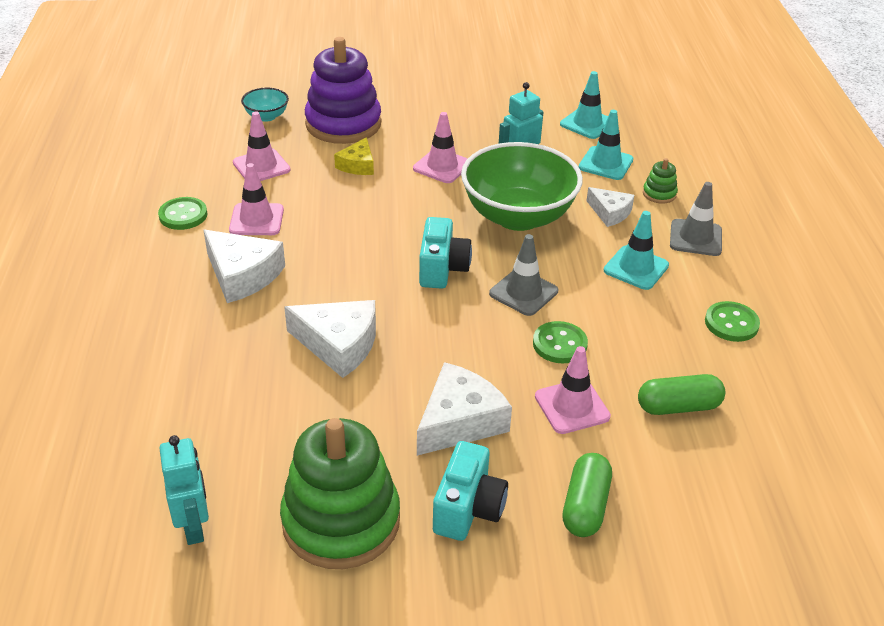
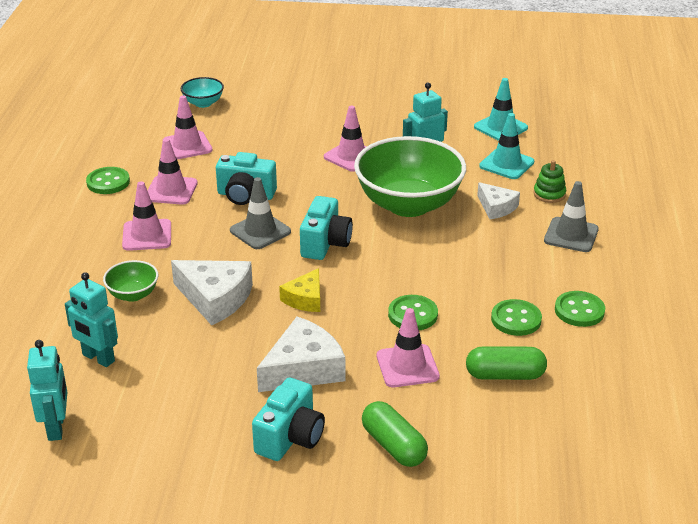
camera: 10 degrees right, 5 degrees down
white cheese [204,230,285,303] -> pink traffic cone [122,181,171,251]
green stacking toy [280,418,400,569] -> none
purple stacking toy [305,37,381,144] -> none
yellow cheese [334,137,374,175] -> yellow cheese moved to [279,268,320,312]
grey traffic cone [489,234,558,316] -> grey traffic cone moved to [230,177,291,249]
green capsule [563,453,612,537] -> green capsule turned 60 degrees counterclockwise [362,401,428,467]
turquoise traffic cone [604,211,669,290] -> none
none -> turquoise robot [65,272,118,367]
none -> green bowl [103,260,158,302]
none -> turquoise camera [216,152,277,205]
none -> green button [491,299,542,336]

